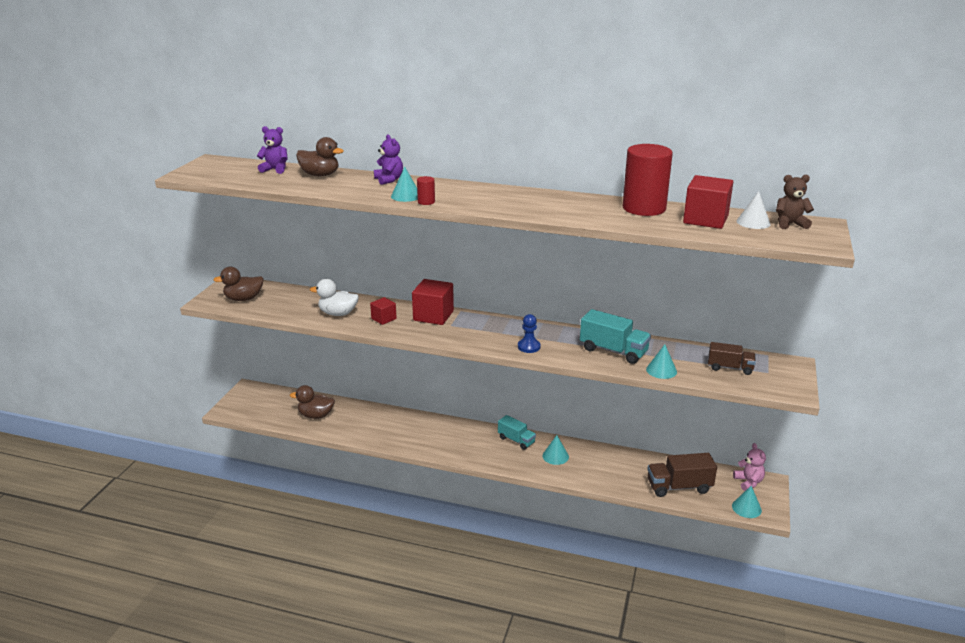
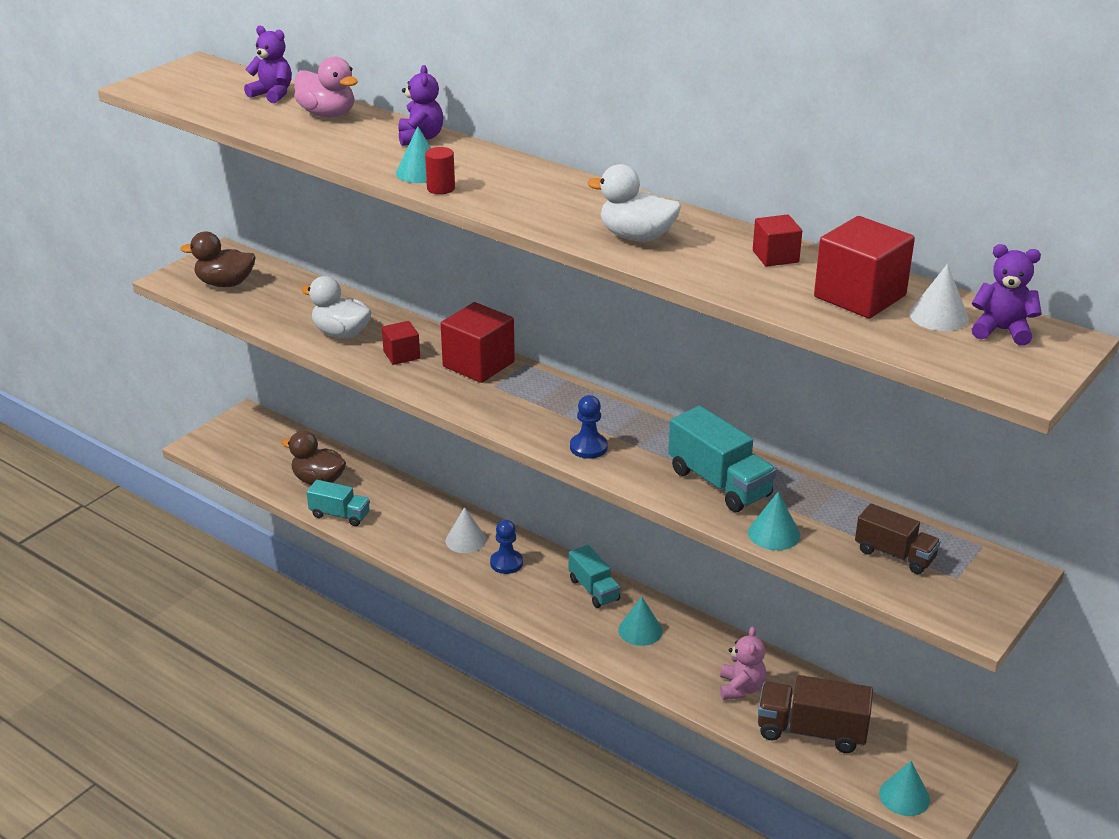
camera: 20 degrees right, 5 degrees up
brown duck [296,137,344,176] -> pink duck [294,56,358,117]
red cylinder [623,144,673,216] -> red cube [753,214,802,267]
pink teddy bear [733,443,766,491] -> pink teddy bear moved to [720,627,766,700]
brown teddy bear [776,175,814,229] -> purple teddy bear [972,244,1042,346]
none -> turquoise truck [307,480,370,526]
none -> white cone [446,507,486,553]
none -> blue pawn [490,520,523,574]
none -> white duck [587,164,681,241]

